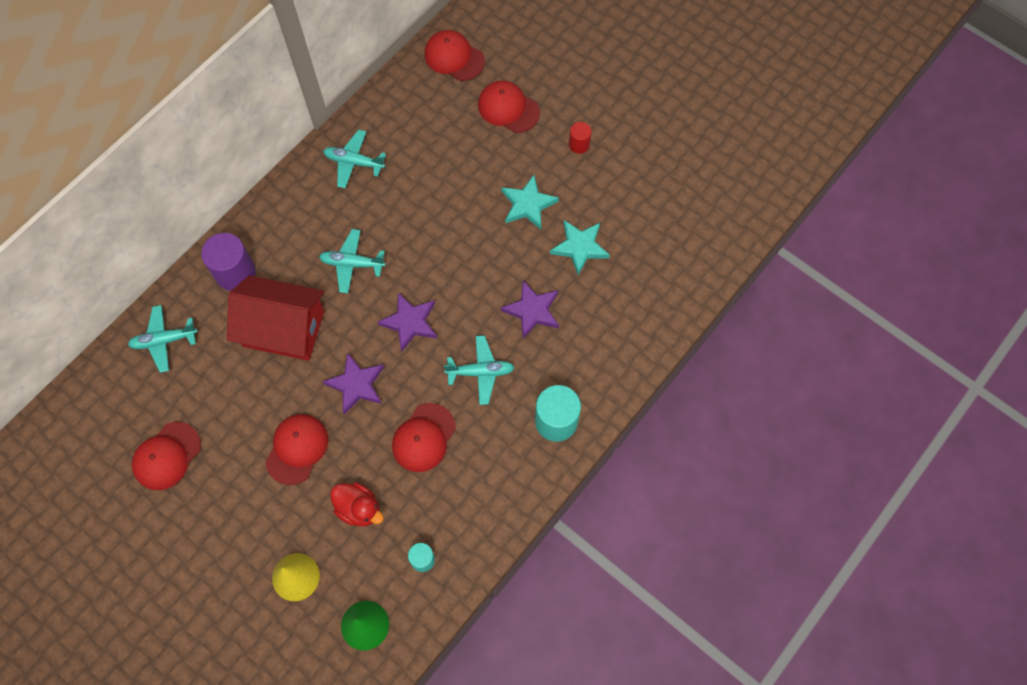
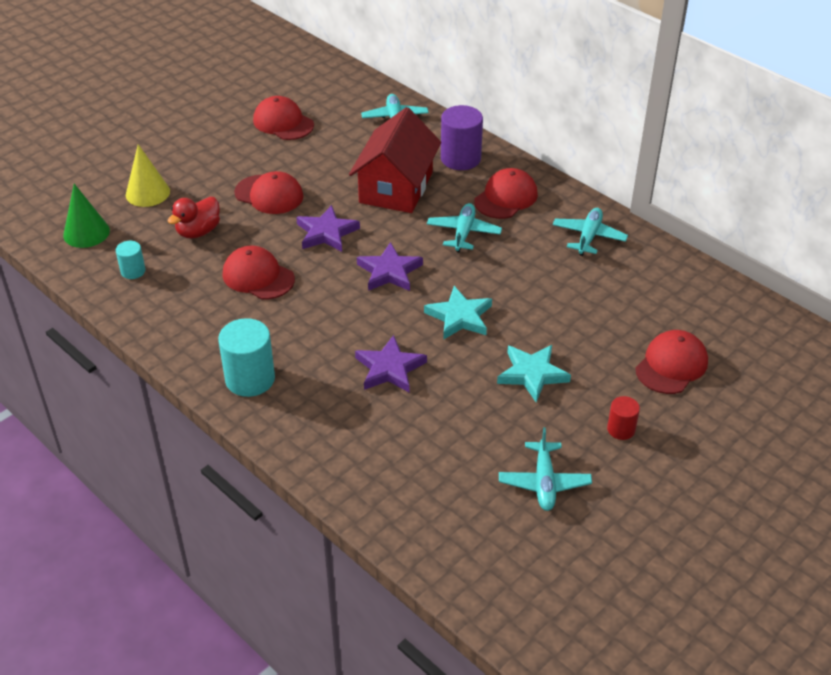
camera: 95 degrees right, 25 degrees down
red cap [425,30,485,81] -> red cap moved to [474,168,538,219]
turquoise plane [444,335,515,405] -> turquoise plane moved to [499,427,592,511]
turquoise star [550,220,610,275] -> turquoise star moved to [424,286,492,340]

